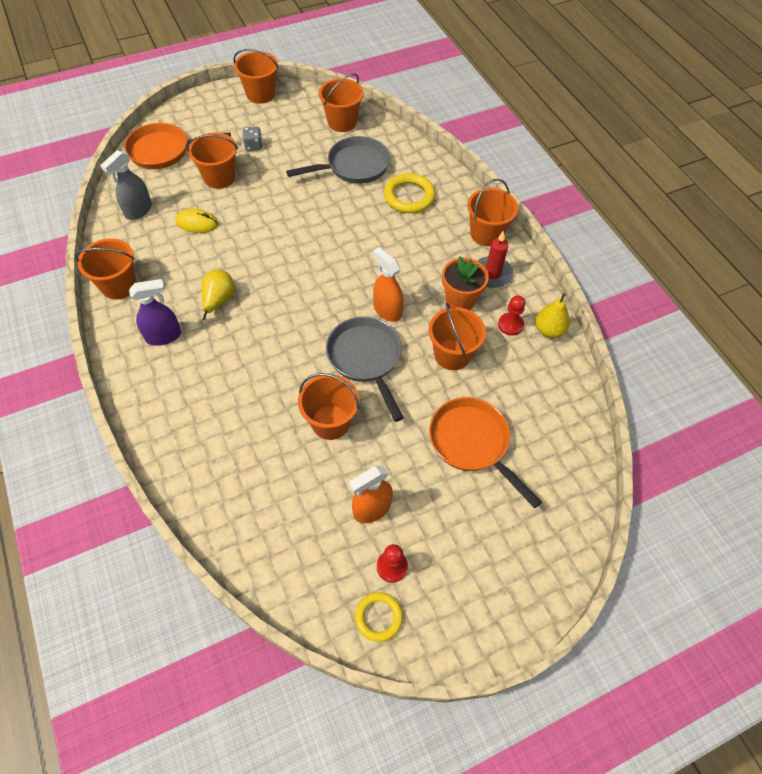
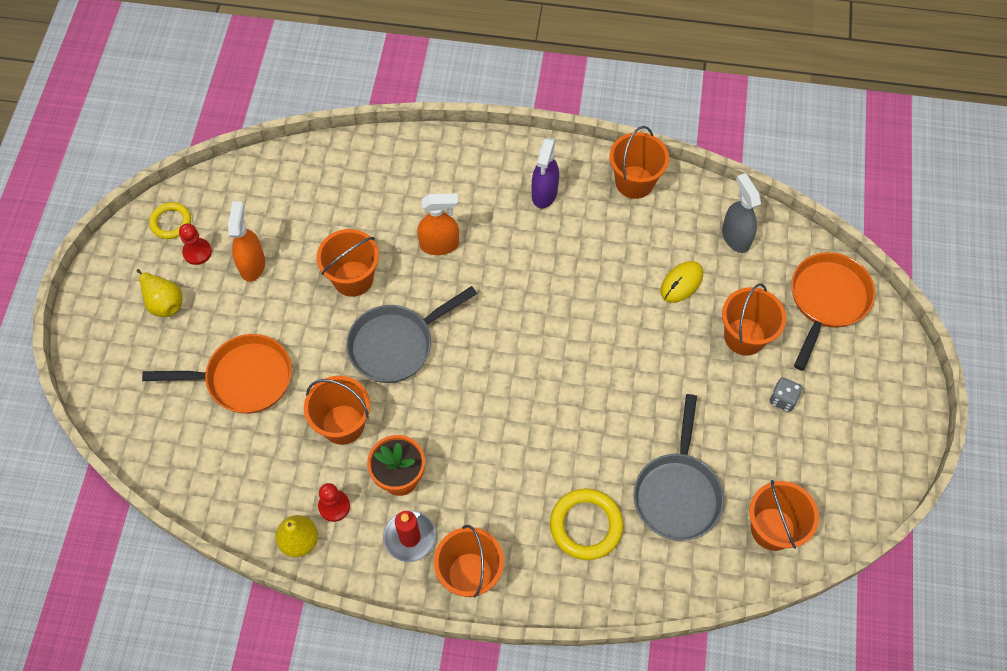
camera: 125 degrees right, 5 degrees up
yellow pear [201,270,235,320] -> yellow pear moved to [137,269,182,317]
orange bucket [233,49,278,104] -> none
grey pan [326,316,404,422] -> grey pan turned 135 degrees clockwise [346,286,477,383]
orange spray bottle [373,247,403,322] -> orange spray bottle moved to [417,193,459,255]

